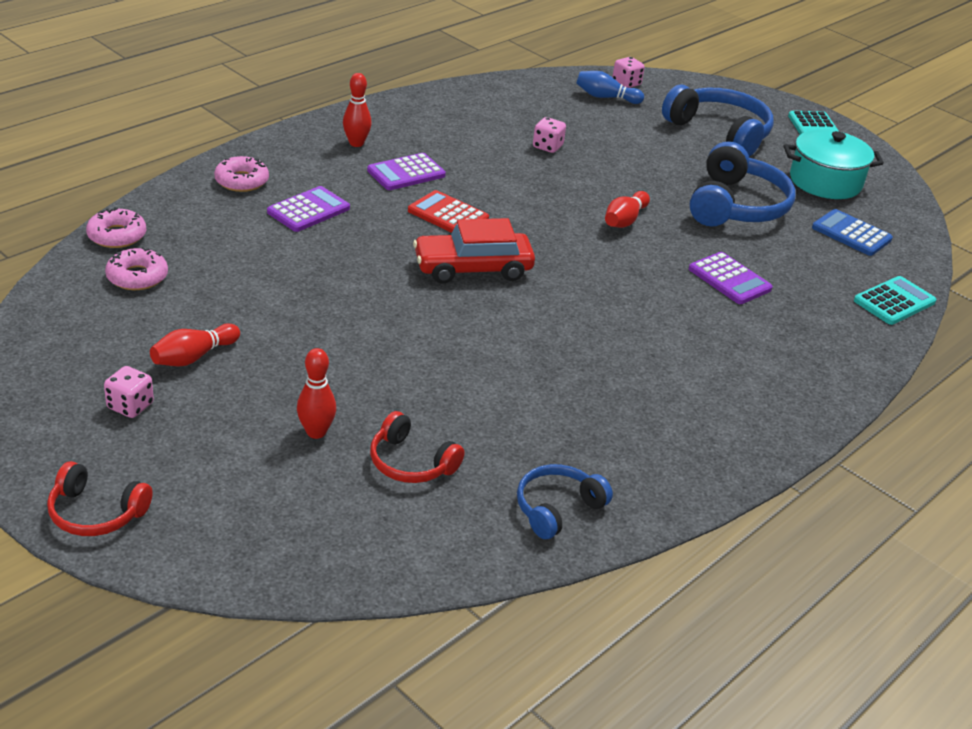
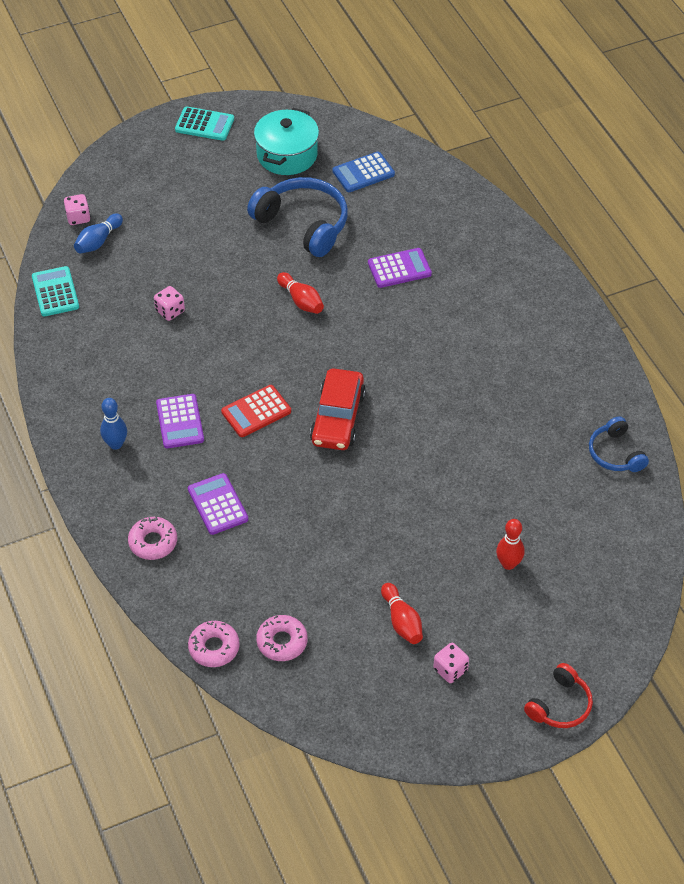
camera: 65 degrees left, 15 degrees up
red bowling pin [343,73,372,147] -> blue bowling pin [100,398,127,450]
red headphones [370,411,464,483] -> none
blue headphones [662,85,774,157] -> none
turquoise calculator [854,276,936,325] -> turquoise calculator moved to [32,266,79,316]

